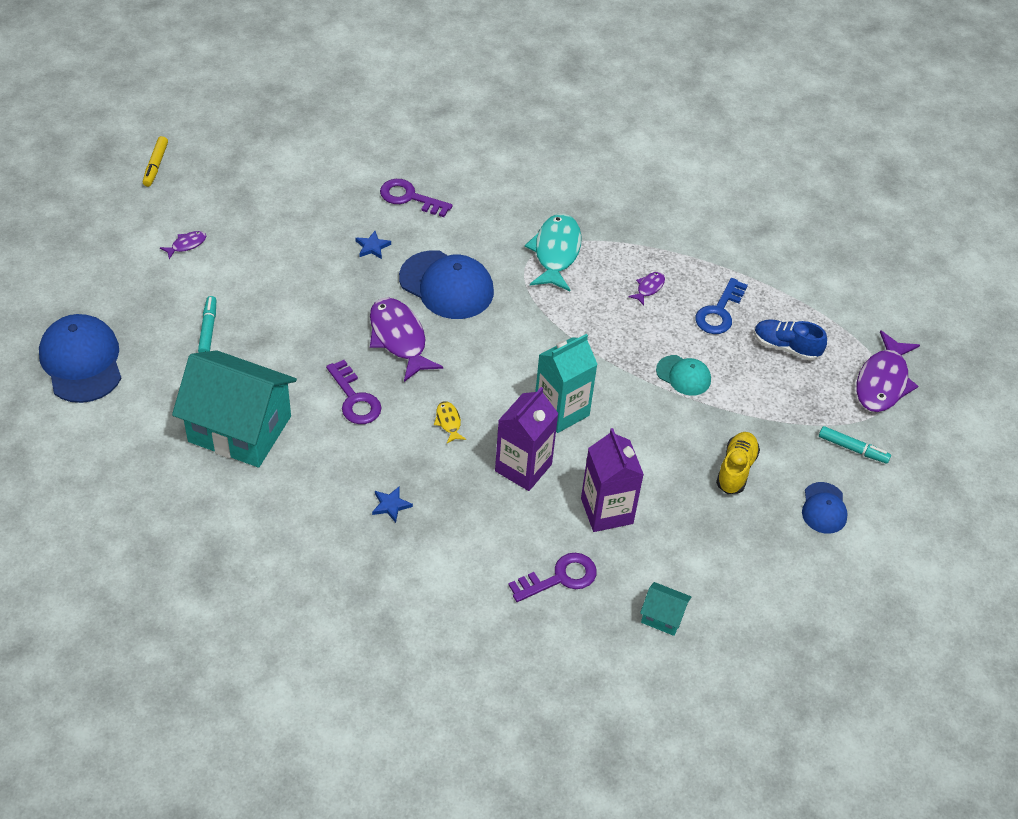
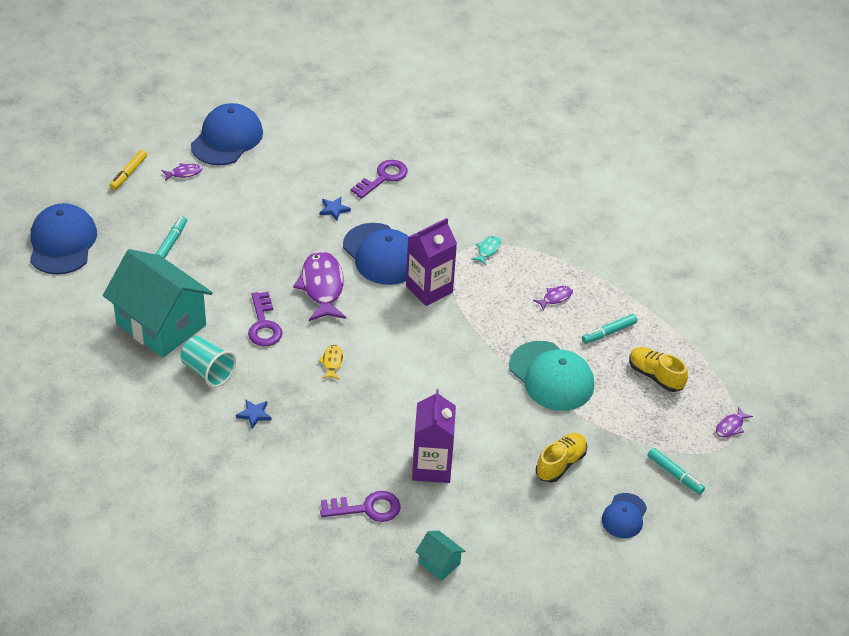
camera: 20 degrees right, 5 degrees down
yellow marker [143,136,168,187] -> yellow marker moved to [109,150,147,190]
purple key [380,179,453,217] -> purple key turned 90 degrees clockwise [351,160,408,199]
purple carton [495,387,558,491] -> purple carton moved to [406,218,457,306]
turquoise fish [525,214,582,291] -> turquoise fish [471,236,501,265], size x0.46
turquoise carton [535,334,598,433] -> none
turquoise cap [656,355,711,396] -> turquoise cap [509,341,594,411], size x1.82
blue key [695,278,748,334] -> turquoise marker [582,314,637,344]
blue shoe [754,319,827,361] -> yellow shoe [629,347,688,392]
purple fish [856,330,920,412] -> purple fish [716,406,753,437], size x0.46
none -> turquoise cup [180,336,236,387]
none -> blue cap [191,103,263,165]

